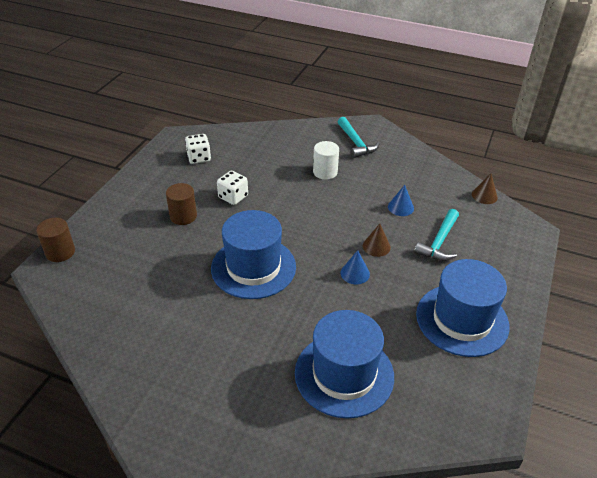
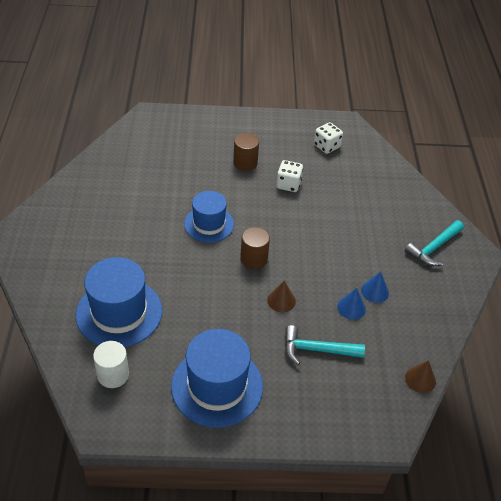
camera: 65 degrees right, 5 degrees up
brown cylinder [36,218,75,262] -> brown cylinder moved to [240,227,270,269]
blue hat [211,210,296,299] -> blue hat [184,191,234,243], size x0.65
white cylinder [313,141,339,180] -> white cylinder moved to [93,341,129,388]
blue cone [341,250,370,284] -> blue cone moved to [361,271,389,303]

